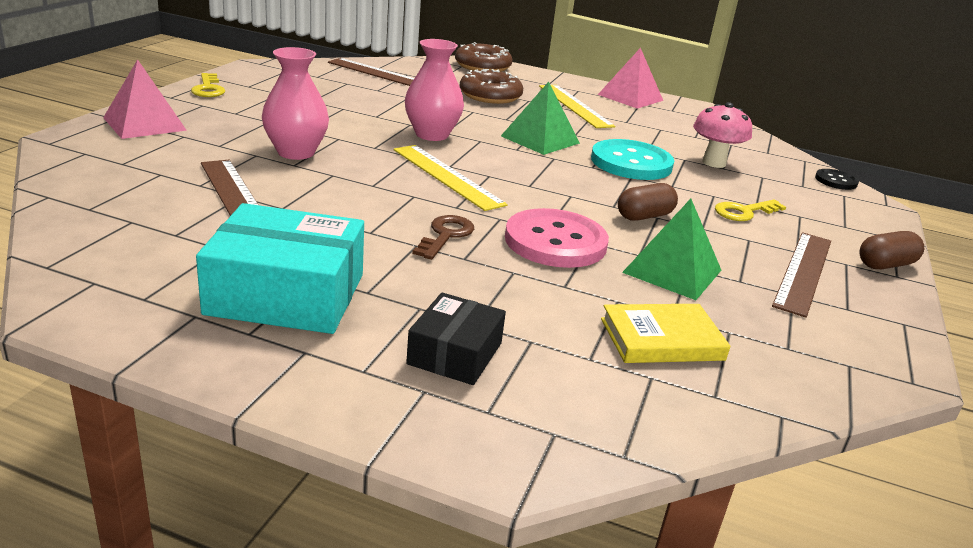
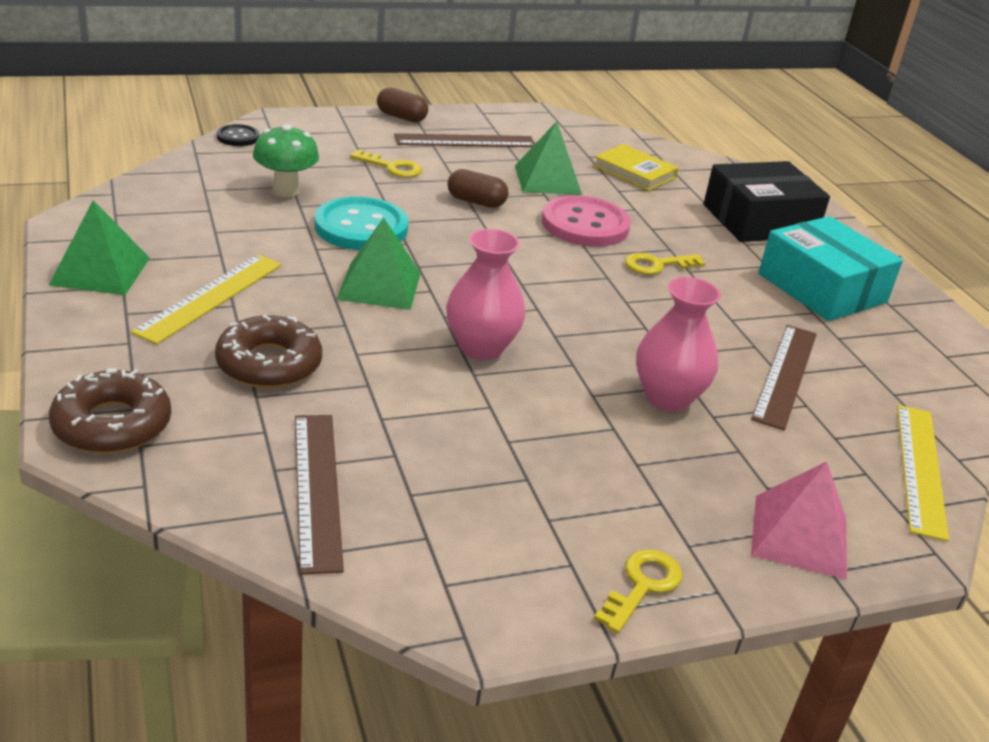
camera: 130 degrees left, 5 degrees up
yellow ruler [394,145,508,211] -> yellow ruler moved to [897,405,949,542]
black box [406,293,506,385] -> black box [704,161,830,242], size x1.74
brown key [412,215,474,260] -> yellow key [625,253,705,275]
pink pyramid [598,48,663,109] -> green pyramid [49,200,150,295]
pink mushroom [693,102,752,168] -> green mushroom [253,124,319,197]

